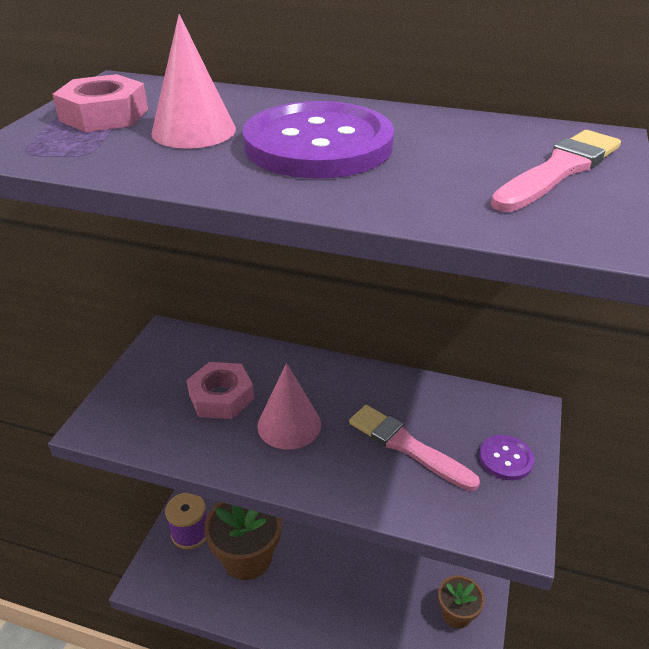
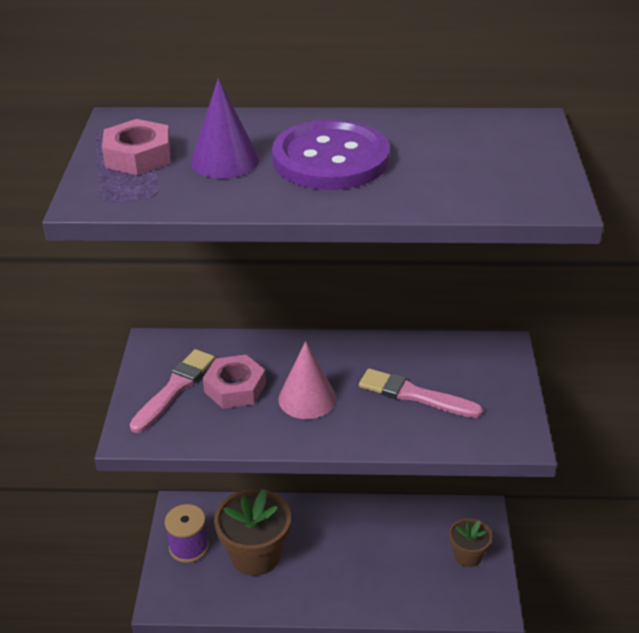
camera: 15 degrees left, 0 degrees up
pink cone [151,14,236,149] -> purple cone [191,78,259,179]
purple button [479,435,534,481] -> none
pink brush [491,130,621,212] -> pink brush moved to [130,349,215,433]

